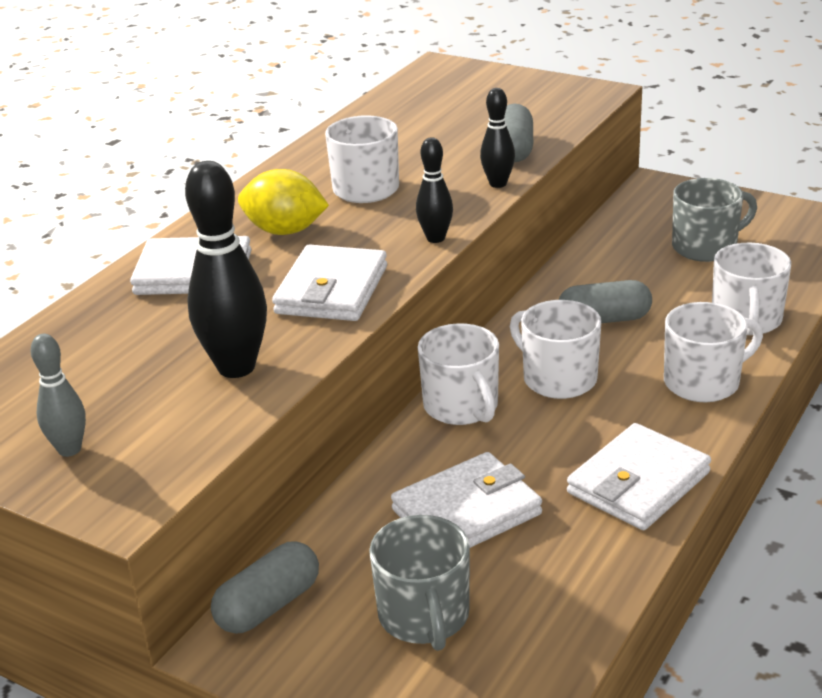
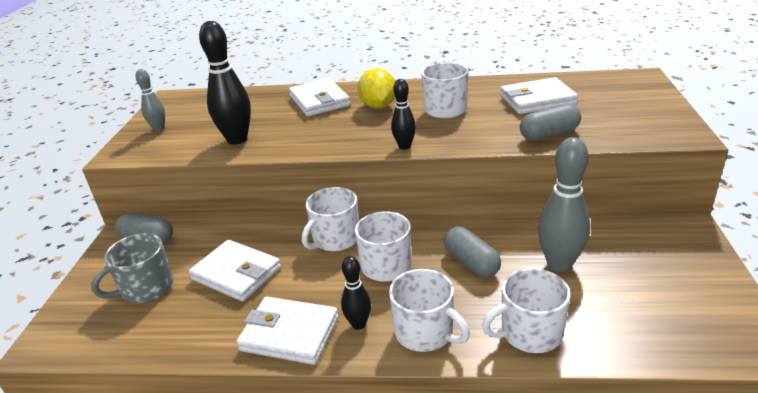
camera: 65 degrees right, 0 degrees up
white wallet [272,244,387,321] -> white wallet moved to [500,77,578,114]
black bowling pin [480,88,515,188] -> black bowling pin moved to [341,256,371,330]
grey mug [672,178,757,262] -> none
none -> grey bowling pin [538,137,590,272]

